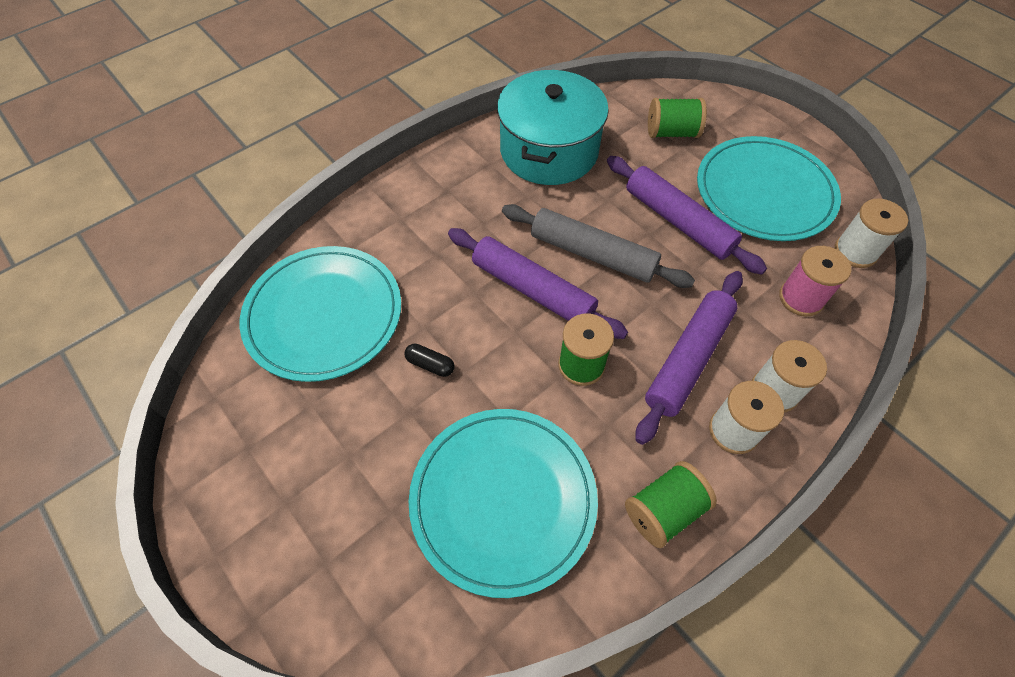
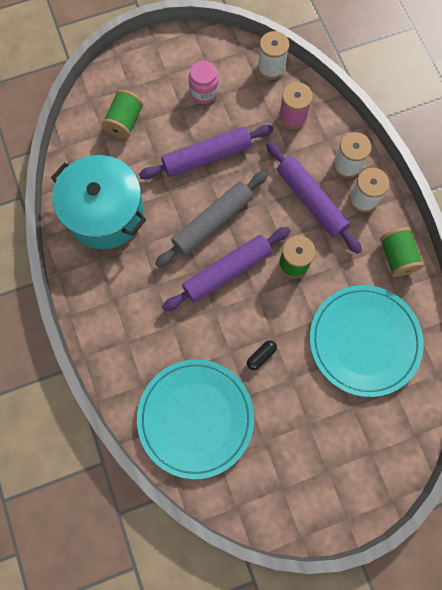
camera: 70 degrees left, 15 degrees up
turquoise plate [697,136,841,241] -> pink jar [189,61,219,104]

